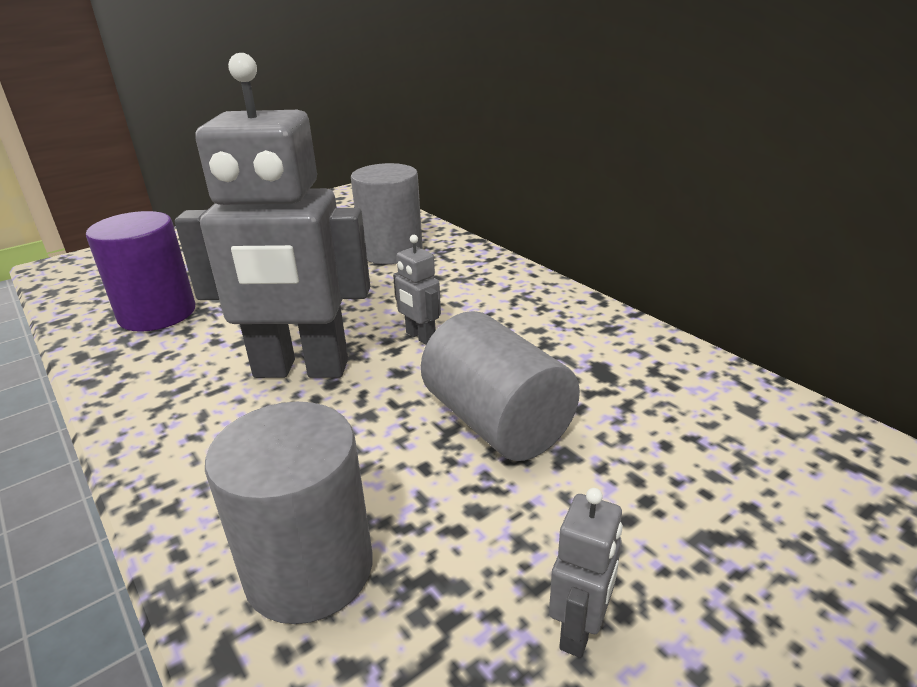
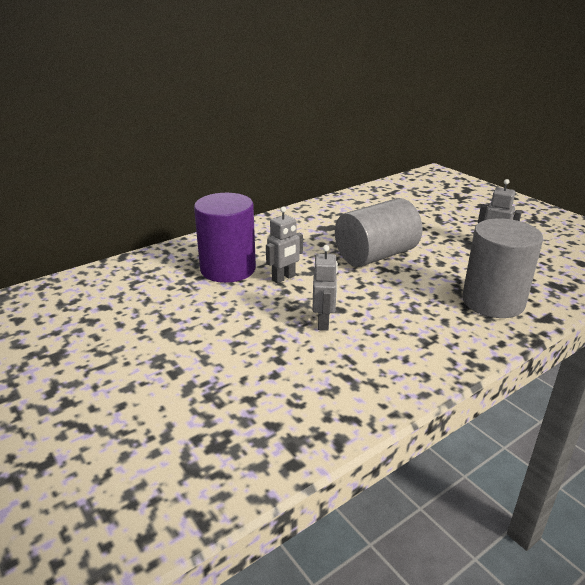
camera: 90 degrees left, 0 degrees up
purple cylinder [86,211,196,332] -> purple cylinder moved to [194,193,256,283]
grey robot [175,53,370,378] -> grey robot [313,245,338,331], size x0.40
grey cylinder [351,163,423,264] -> none

